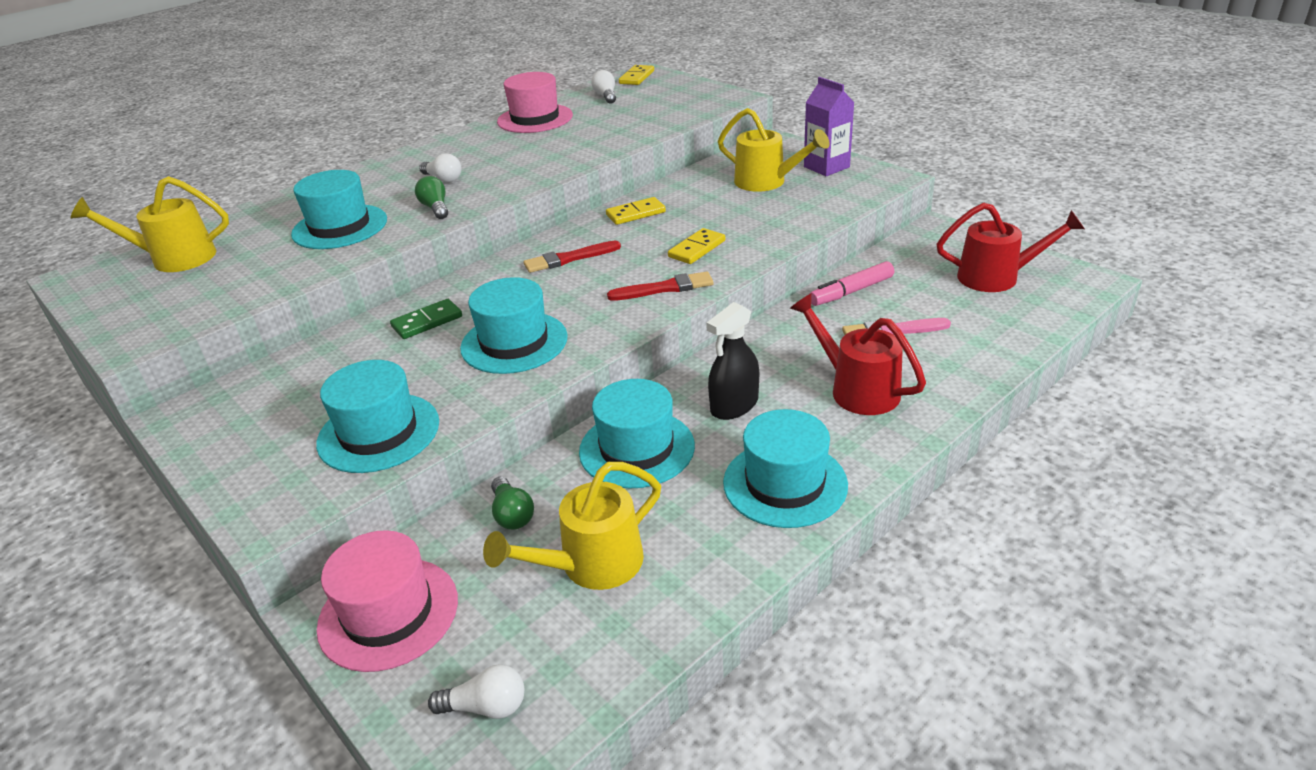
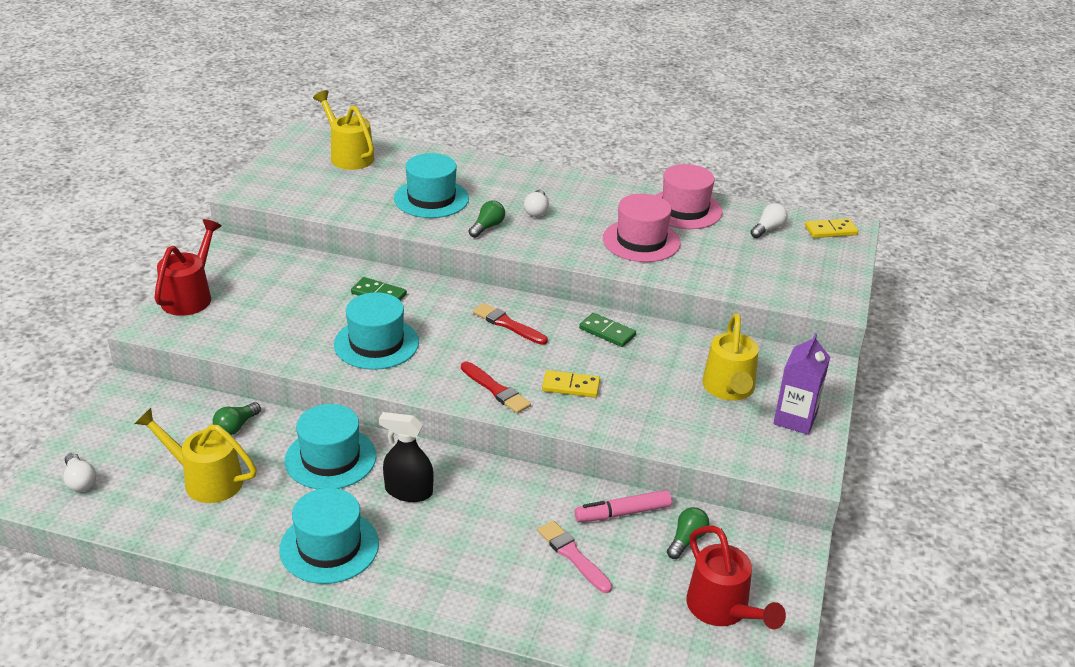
camera: 55 degrees right, 0 degrees up
turquoise hat [316,360,439,473] -> none
pink hat [317,530,458,672] -> pink hat moved to [603,194,681,262]
yellow domino [606,197,666,225] -> green domino [579,313,636,347]
red watering can [790,293,926,415] -> red watering can moved to [155,219,222,316]
pink marker [810,261,894,306] -> pink marker turned 45 degrees counterclockwise [575,490,672,522]
none -> green light bulb [667,507,709,559]

